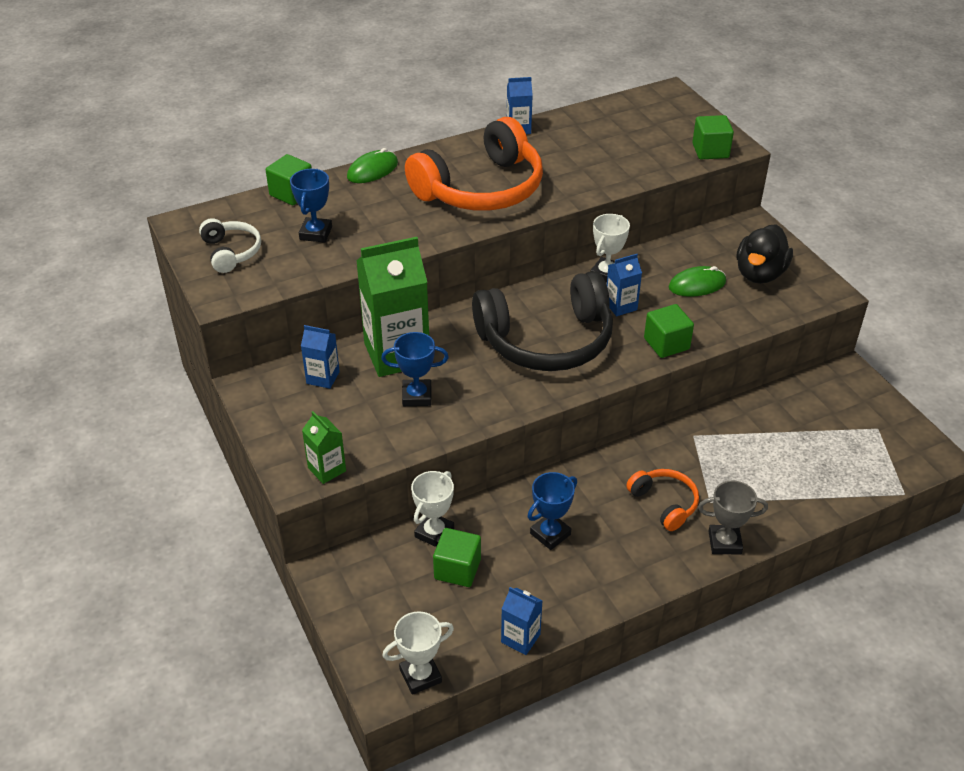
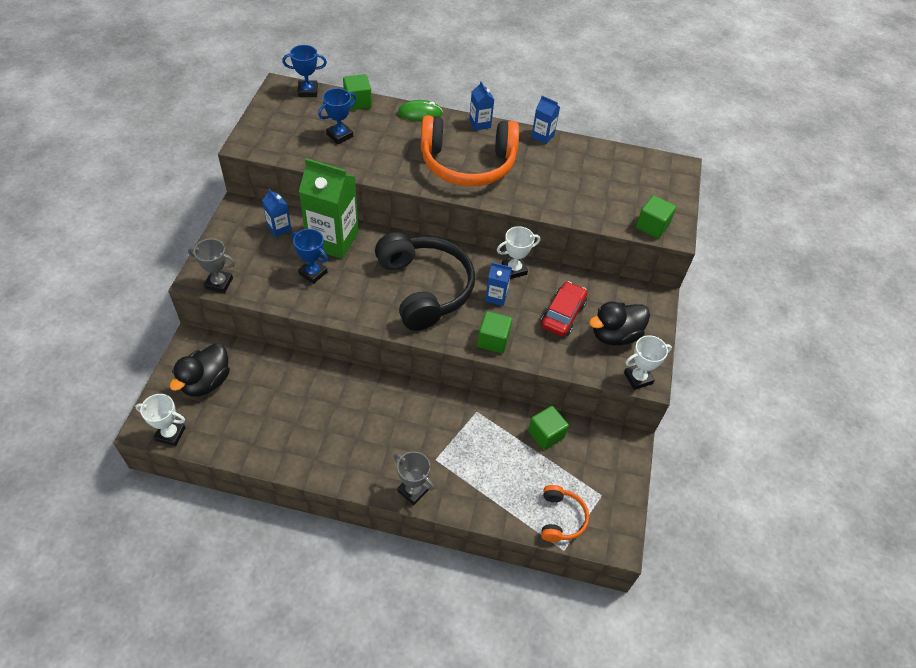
camera: 35 degrees right, 10 degrees up
white headphones [199,218,261,273] -> none
green carton [302,411,346,484] -> grey trophy [188,239,235,293]
white trophy [411,471,454,547] -> white trophy moved to [624,335,672,390]
green cube [433,528,481,587] -> green cube moved to [528,406,569,450]
black headphones [472,271,613,371] -> black headphones turned 135 degrees counterclockwise [375,232,475,331]
blue carton [501,587,543,655] -> blue carton moved to [469,81,494,131]
blue trophy [527,472,577,550] -> blue trophy moved to [282,45,327,97]
orange headphones [626,469,699,531] -> orange headphones moved to [541,485,589,542]
green mouse [668,266,726,297] -> red car [541,281,587,337]
none -> black duck [170,343,230,397]

